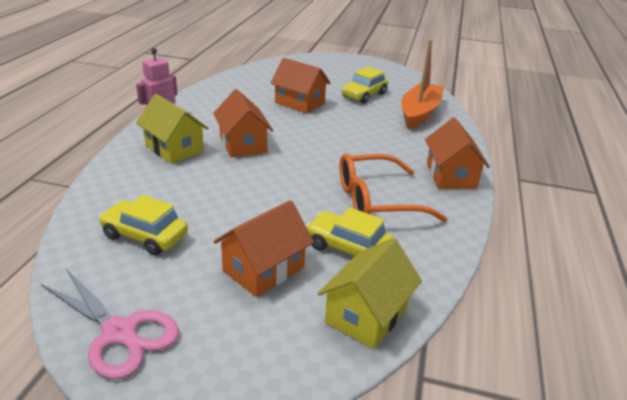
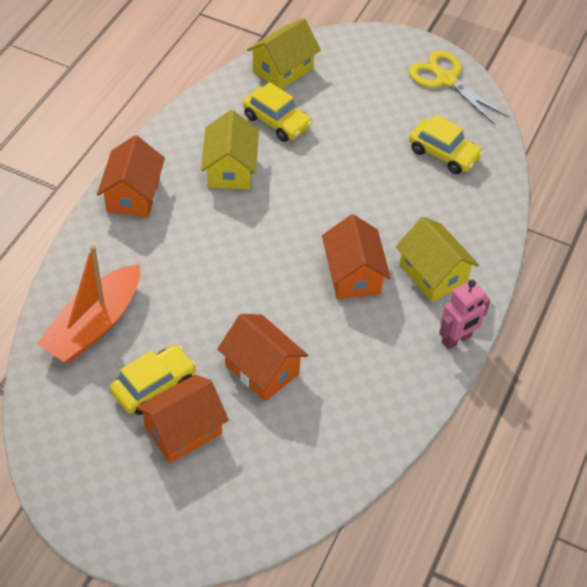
camera: 170 degrees left, 20 degrees up
pink scissors [41,269,179,379] -> yellow scissors [409,50,509,125]
orange house [213,200,314,297] -> orange house moved to [136,375,229,463]
orange glasses [340,153,448,222] -> yellow house [201,110,259,189]

